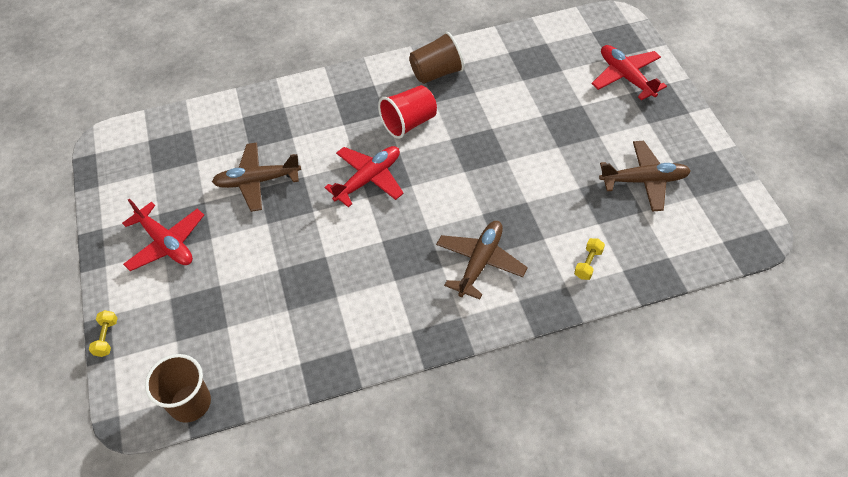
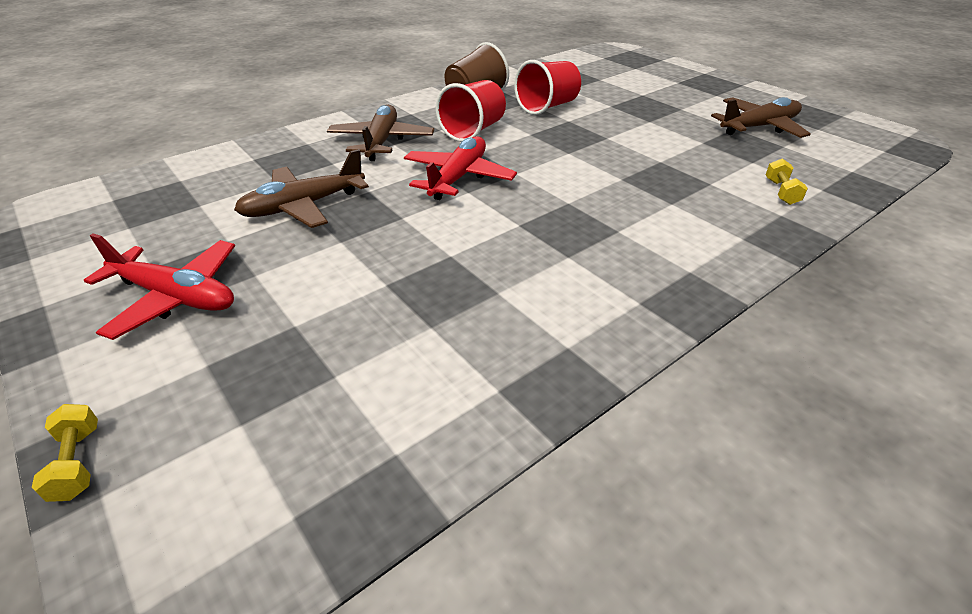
camera: 25 degrees left, 15 degrees down
brown cup [145,354,211,423] -> none
brown plane [436,221,528,300] -> brown plane moved to [327,105,434,161]
red plane [592,45,667,100] -> none
none -> red cup [514,60,581,115]

